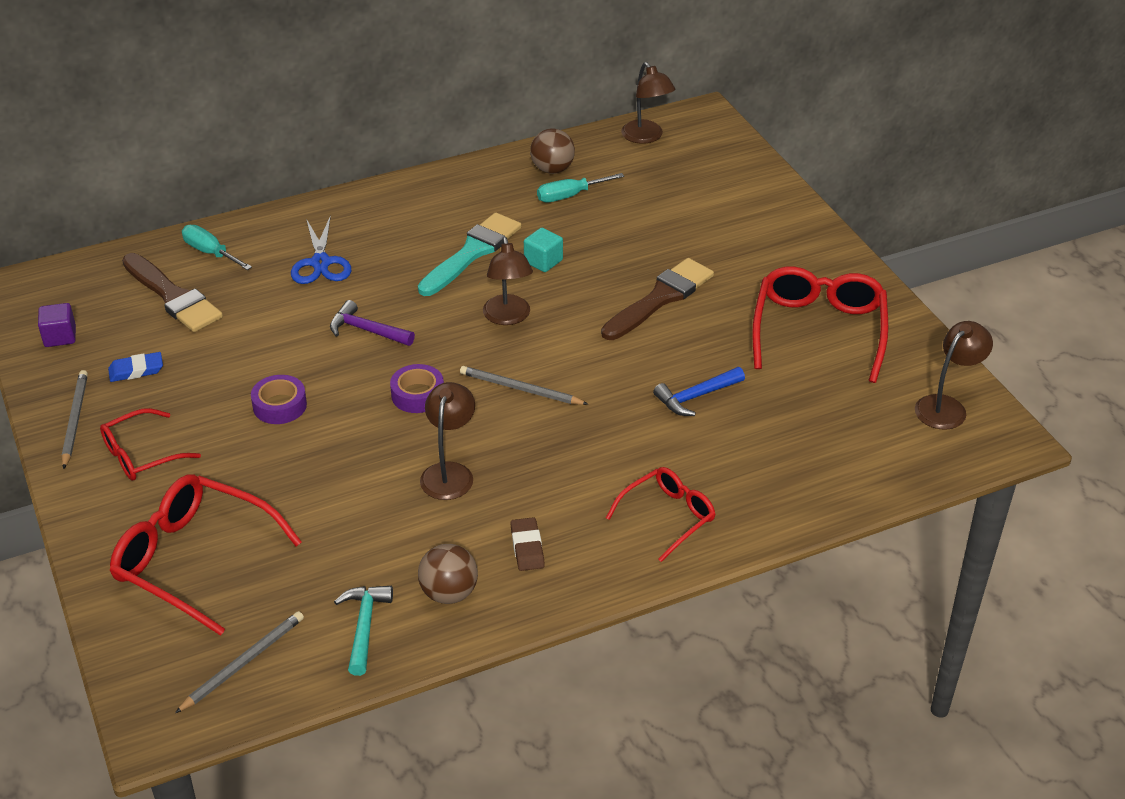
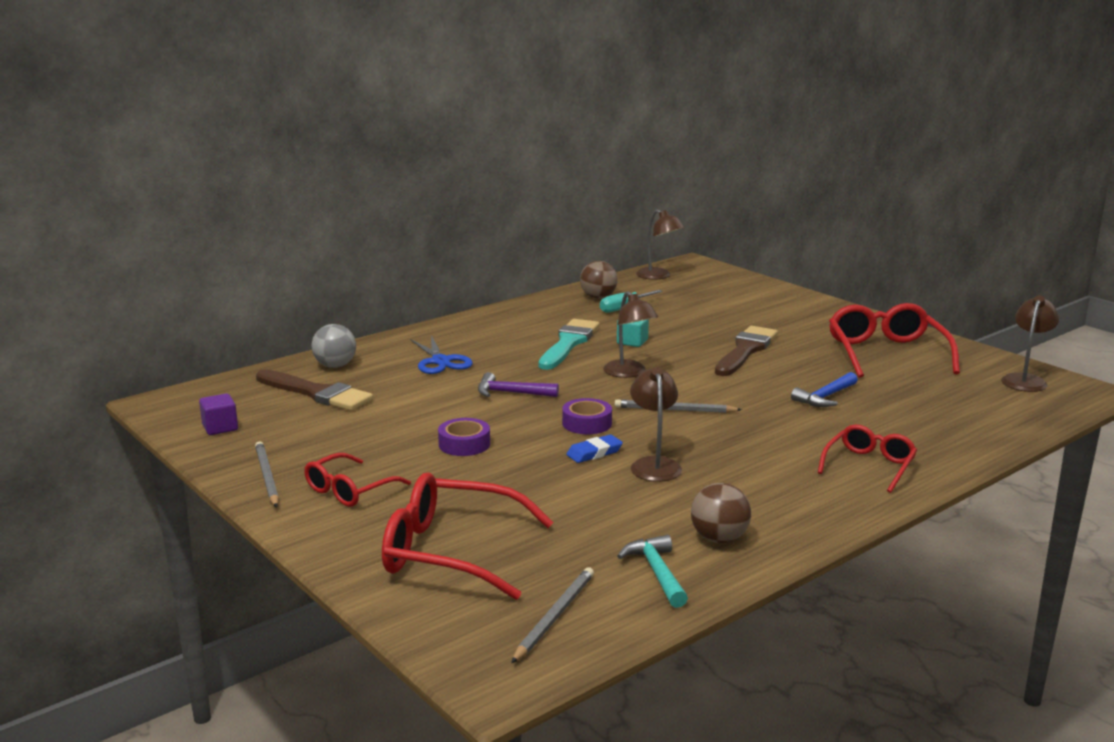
camera: 15 degrees left, 20 degrees down
blue eraser [108,352,163,382] -> blue eraser moved to [566,434,623,463]
turquoise screwdriver [182,225,252,270] -> grey ball [312,324,356,368]
brown eraser [510,517,545,571] -> none

